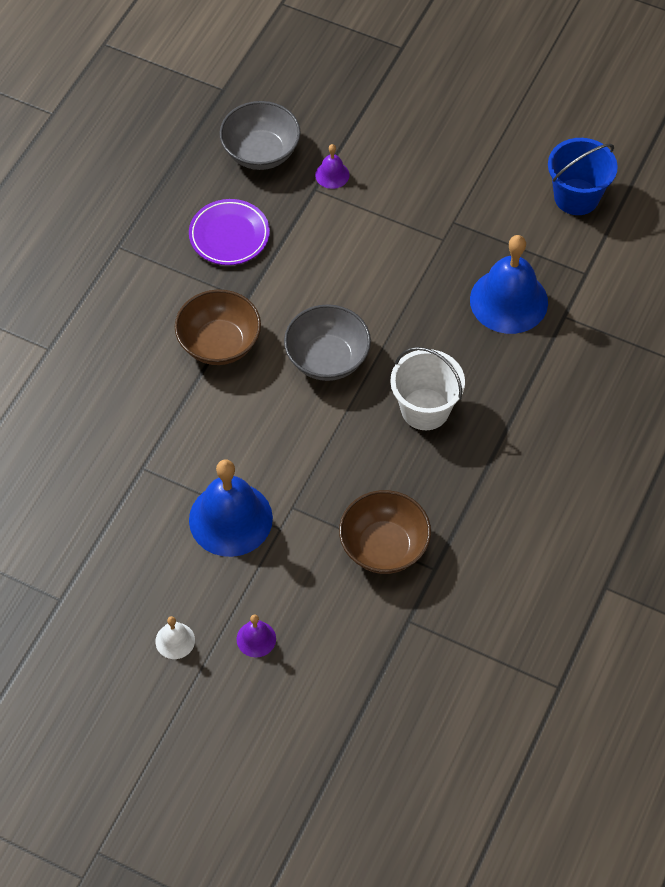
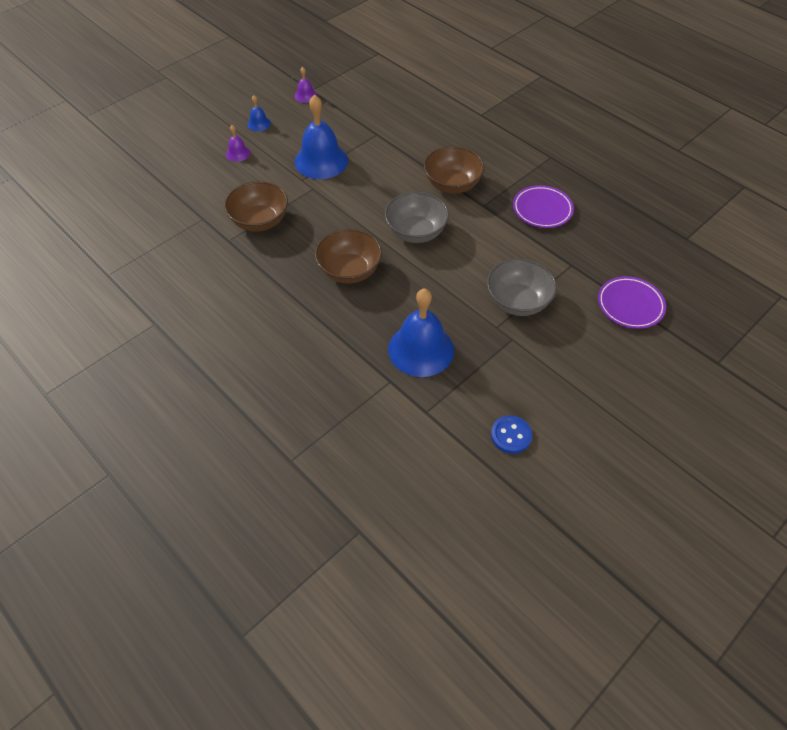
camera: 110 degrees right, 5 degrees down
white bell [155,616,195,659] -> blue bell [247,95,271,131]
grey bowl [220,101,301,170] -> grey bowl moved to [487,258,557,316]
purple bell [315,144,349,189] -> purple bell moved to [295,67,317,103]
white bucket [390,347,465,430] -> brown bowl [315,229,382,283]
blue bucket [548,138,618,215] -> blue button [491,415,532,454]
none -> purple plate [598,276,666,329]

